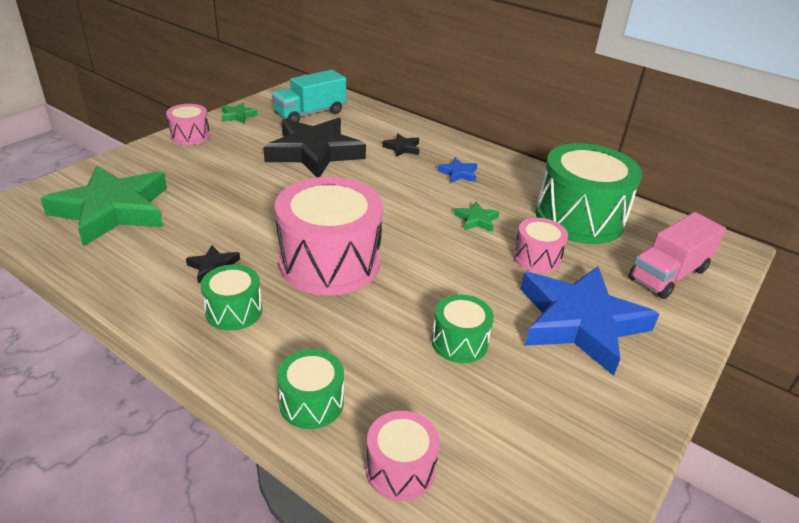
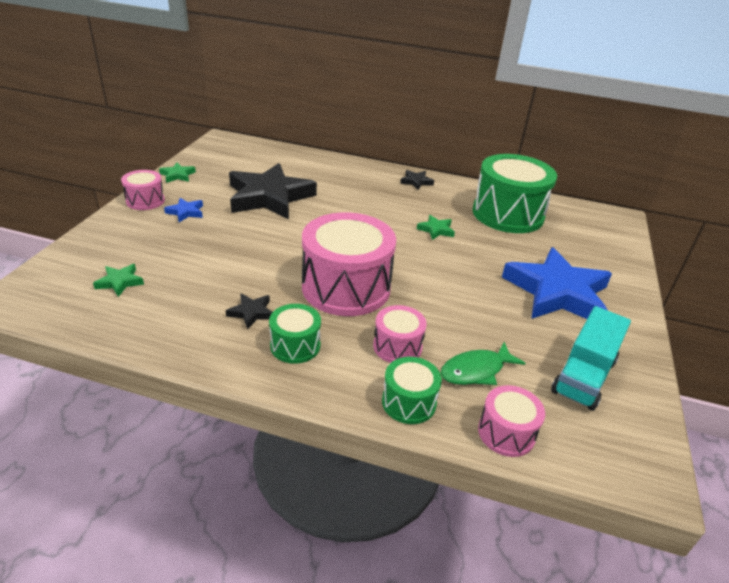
camera: 20 degrees left, 0 degrees up
green star [40,165,167,247] -> green star [93,264,144,297], size x0.40
turquoise truck [272,70,346,122] -> turquoise truck moved to [551,306,631,411]
black star [382,133,419,157] -> black star moved to [400,170,434,190]
green drum [432,294,494,363] -> none
blue star [438,157,477,183] -> blue star moved to [164,198,203,222]
pink drum [513,218,568,273] -> pink drum moved to [373,305,427,363]
pink truck [628,212,726,299] -> none
none -> green fish [440,342,526,385]

